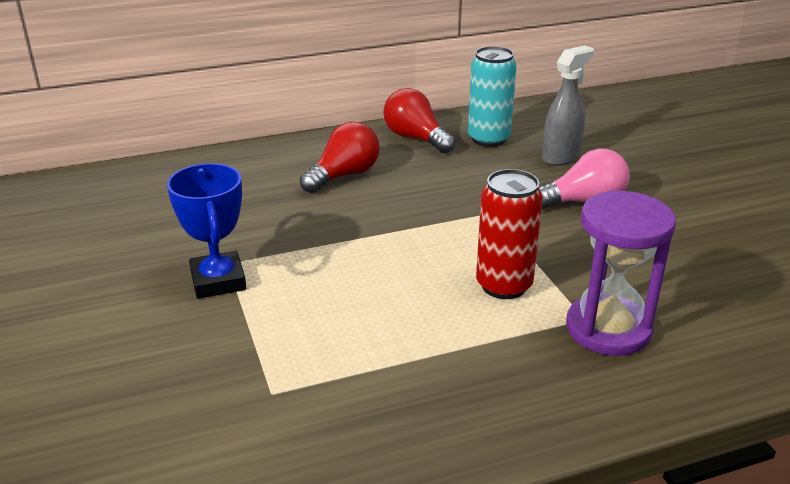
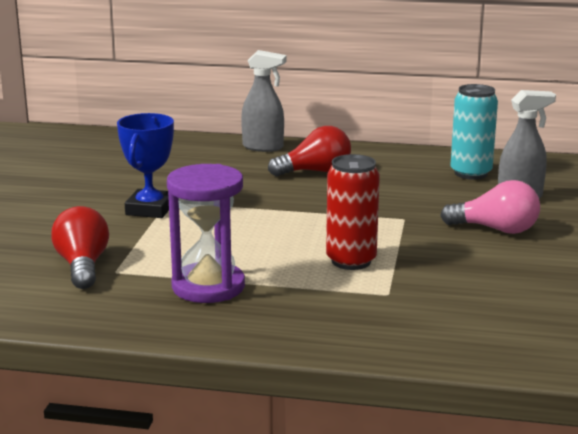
camera: 30 degrees right, 10 degrees down
red light bulb [383,88,455,154] -> red light bulb moved to [51,206,109,289]
purple hourglass [566,190,676,356] -> purple hourglass moved to [167,164,245,303]
none -> grey spray bottle [241,50,287,152]

